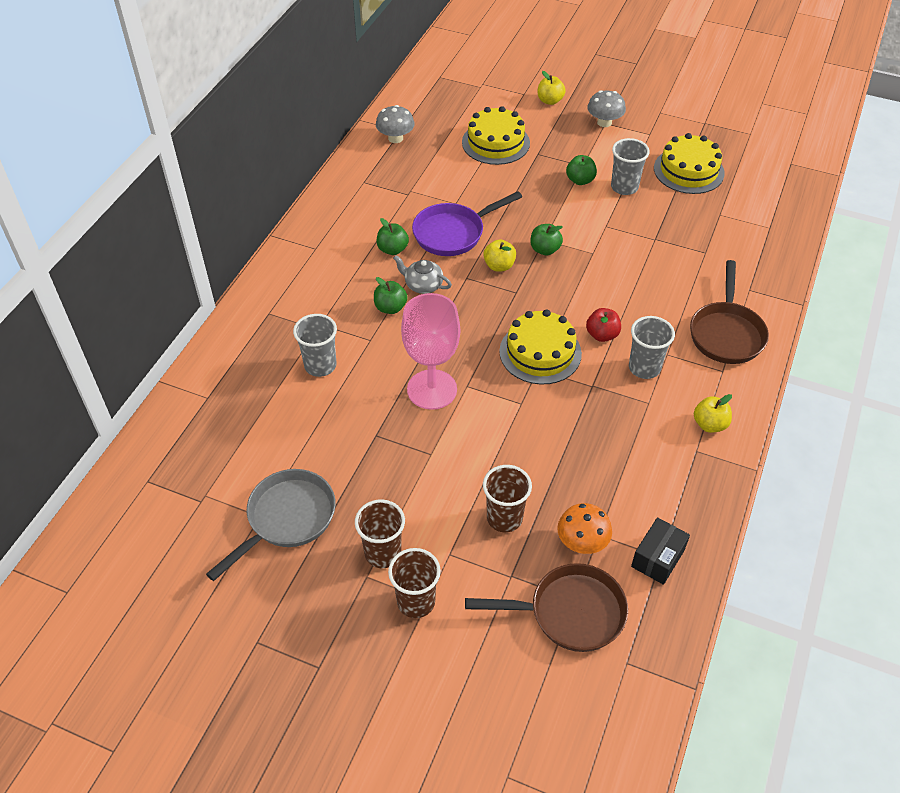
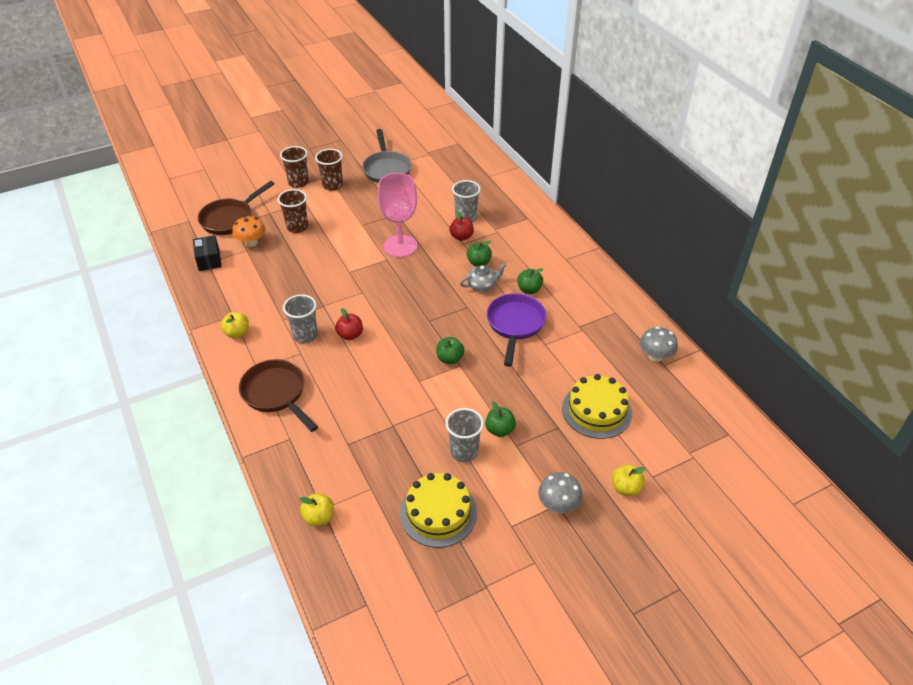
camera: 130 degrees right, 5 degrees down
yellow apple [483,239,516,271] -> yellow apple moved to [299,493,334,527]
yellow cake [499,310,582,385] -> none
none -> red apple [449,211,474,241]

